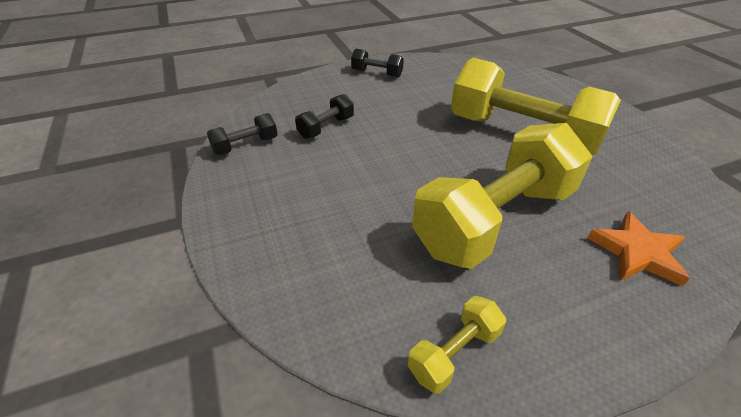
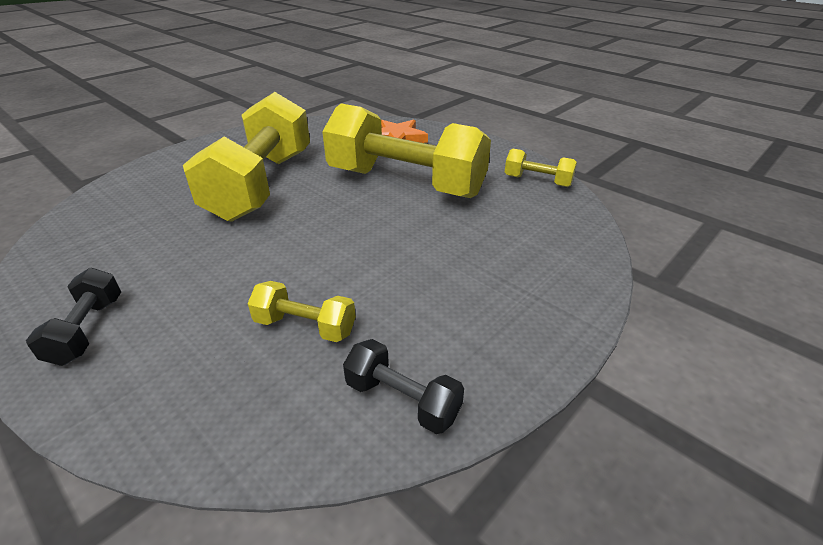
camera: 115 degrees left, 5 degrees down
black dumbbell [295,94,354,139] -> yellow dumbbell [248,281,356,342]

